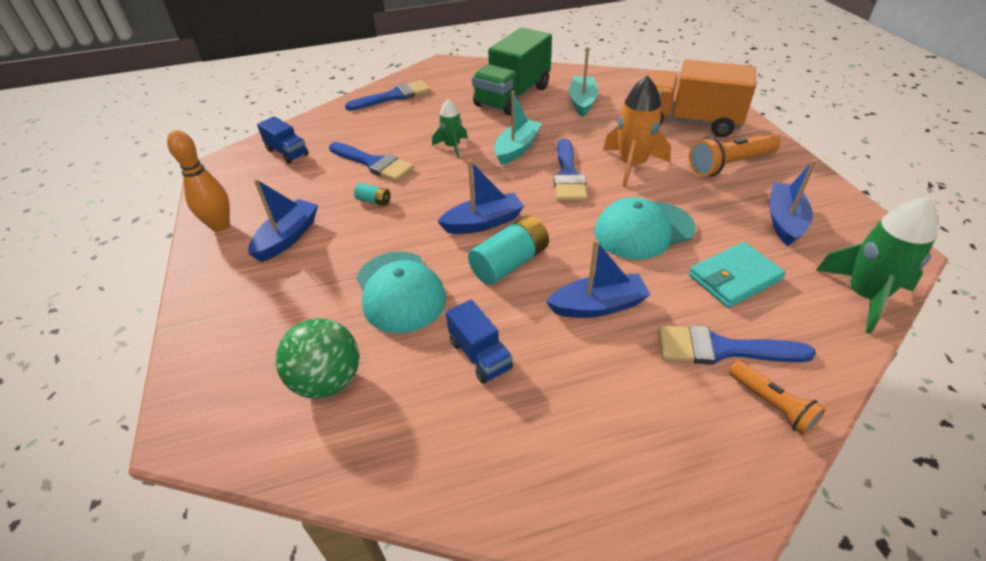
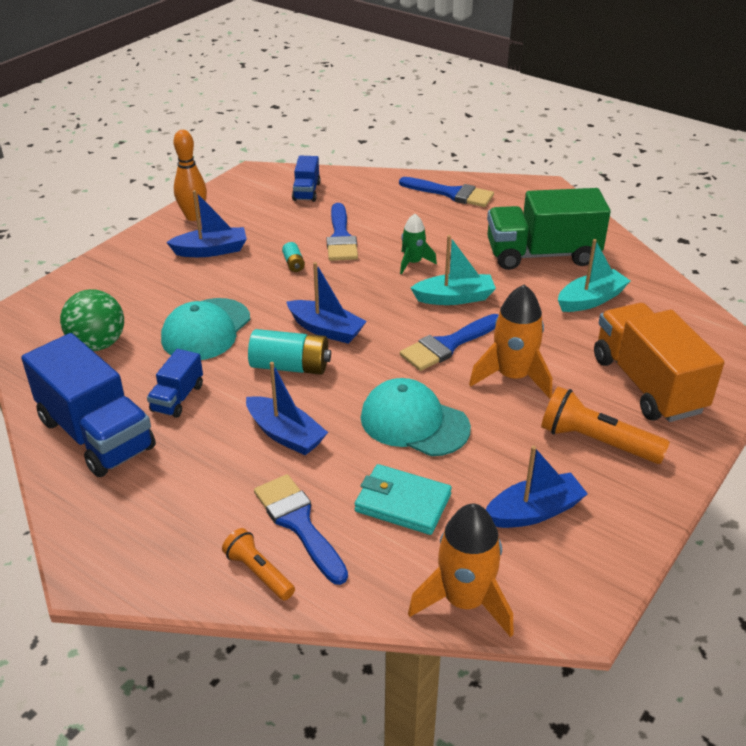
camera: 50 degrees right, 5 degrees down
orange flashlight [729,361,826,436] -> orange flashlight turned 120 degrees clockwise [222,528,295,600]
green rocket [816,197,937,334] -> orange rocket [408,504,514,637]
none -> blue truck [21,333,156,477]

